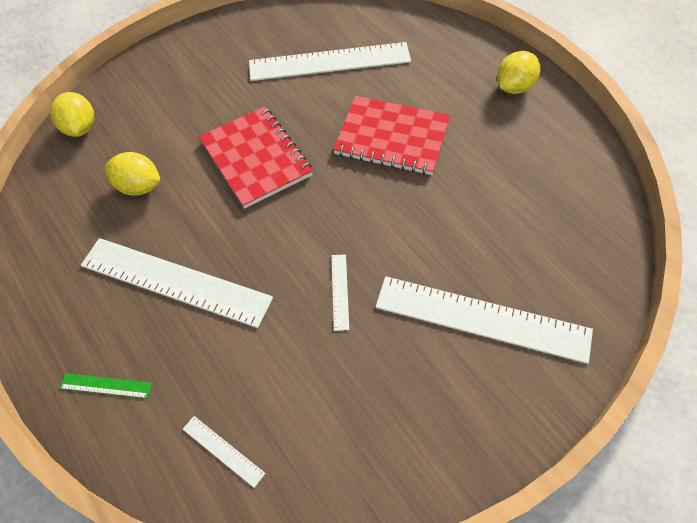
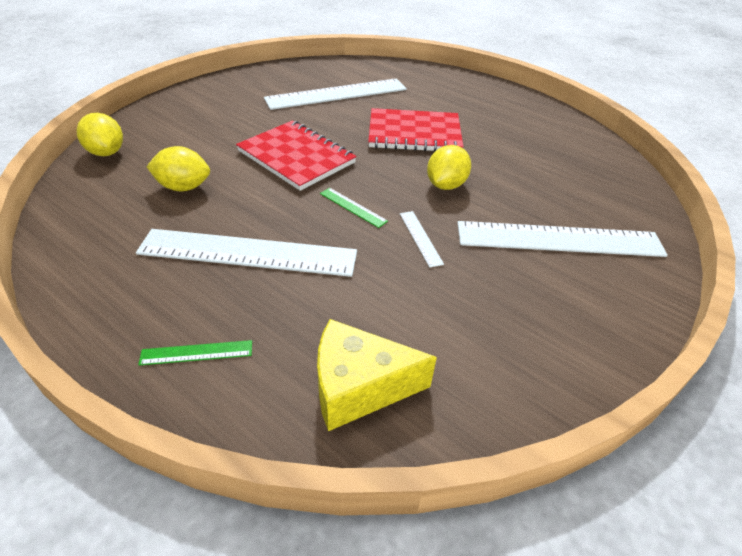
camera: 20 degrees left, 15 degrees down
white ruler [183,416,265,488] -> yellow cheese [317,319,437,431]
yellow lemon [497,51,540,94] -> yellow lemon moved to [427,145,471,190]
none -> green ruler [320,188,388,228]

